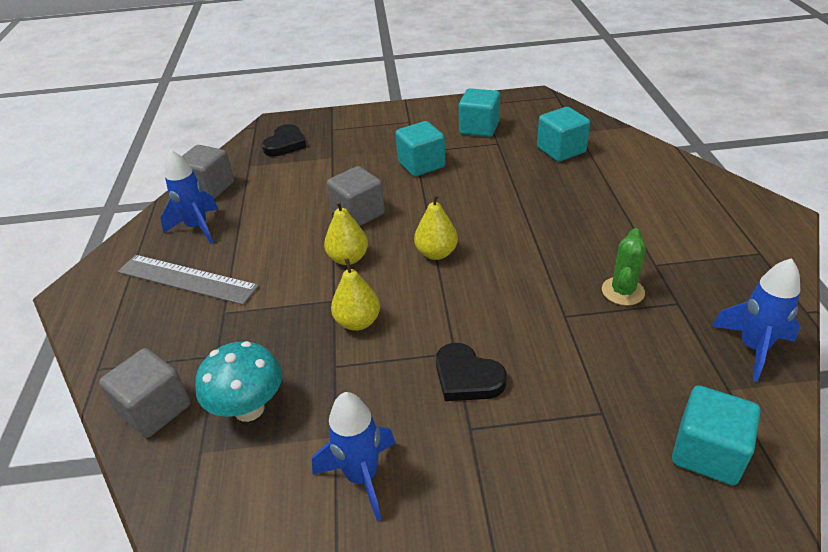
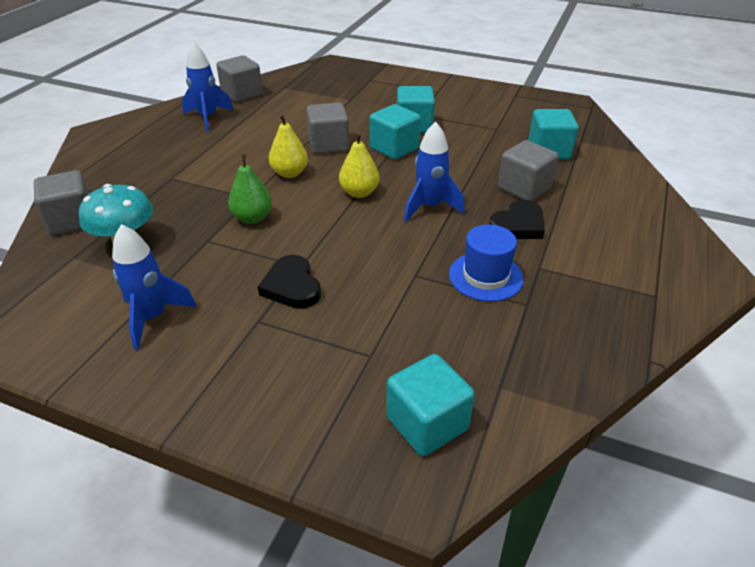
camera: 25 degrees right, 0 degrees up
grey ruler [117,255,259,305] -> none
black heart [262,124,306,157] -> black heart moved to [489,200,545,239]
yellow pear [331,258,380,331] -> green pear [228,154,272,224]
turquoise cube [459,88,500,137] -> turquoise cube moved to [370,104,421,160]
green cactus [602,228,646,306] -> blue hat [449,225,524,302]
blue rocket [712,258,800,382] -> blue rocket moved to [404,121,465,222]
none -> grey cube [498,140,559,201]

